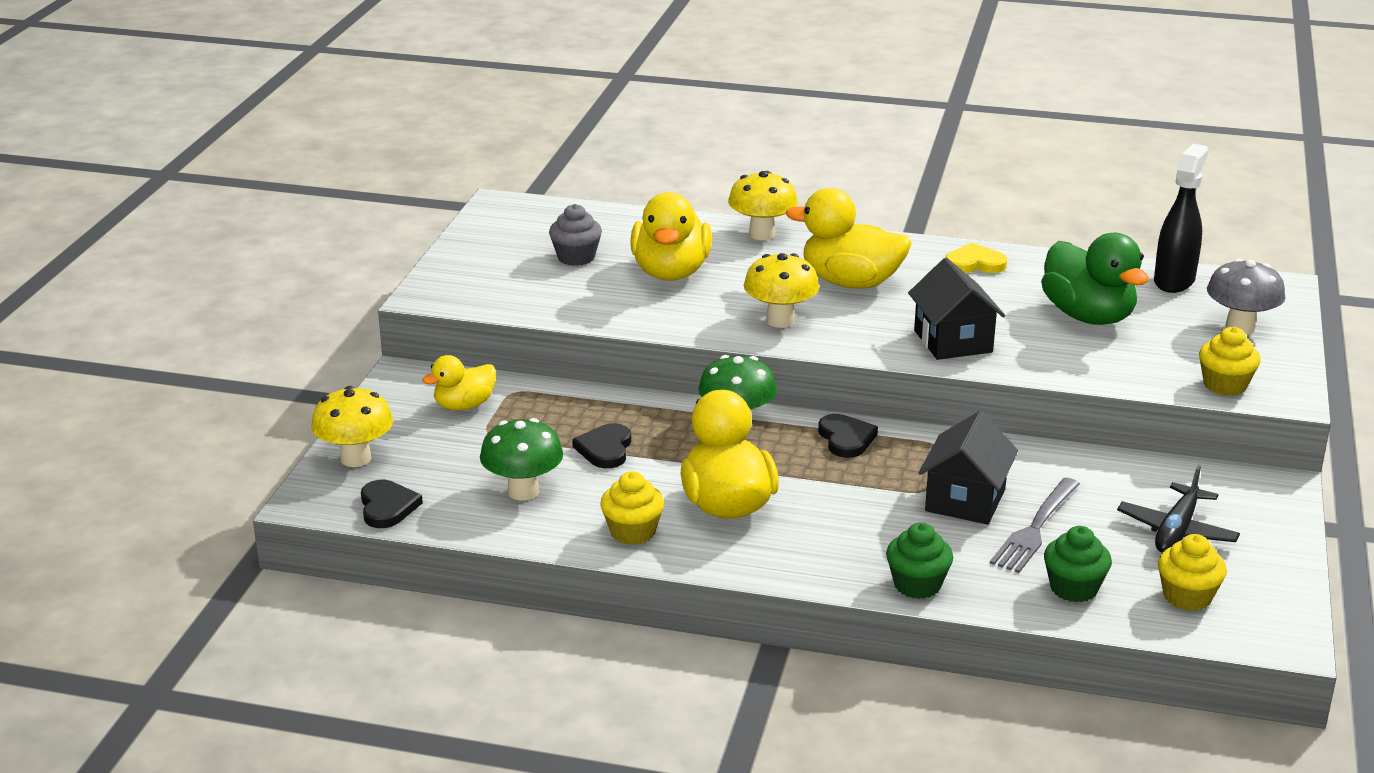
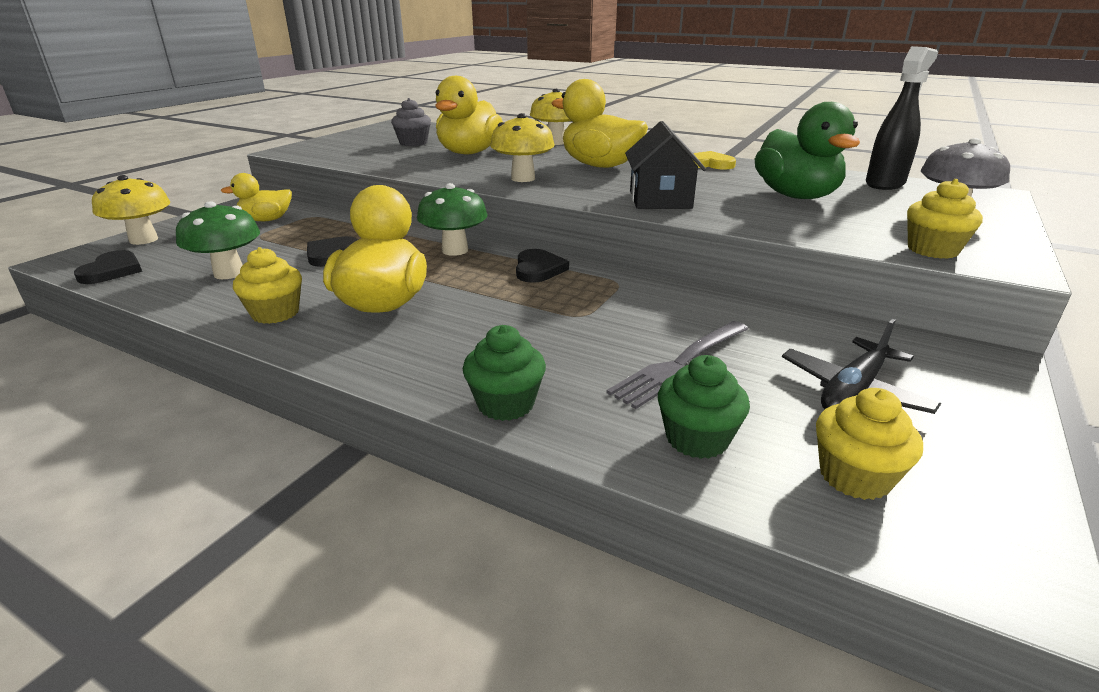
camera: 15 degrees right, 0 degrees up
black house [919,411,1018,525] -> none

